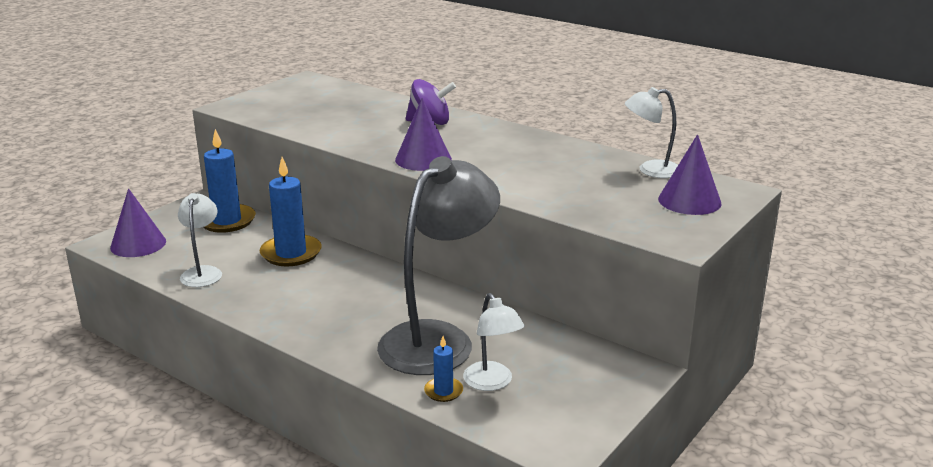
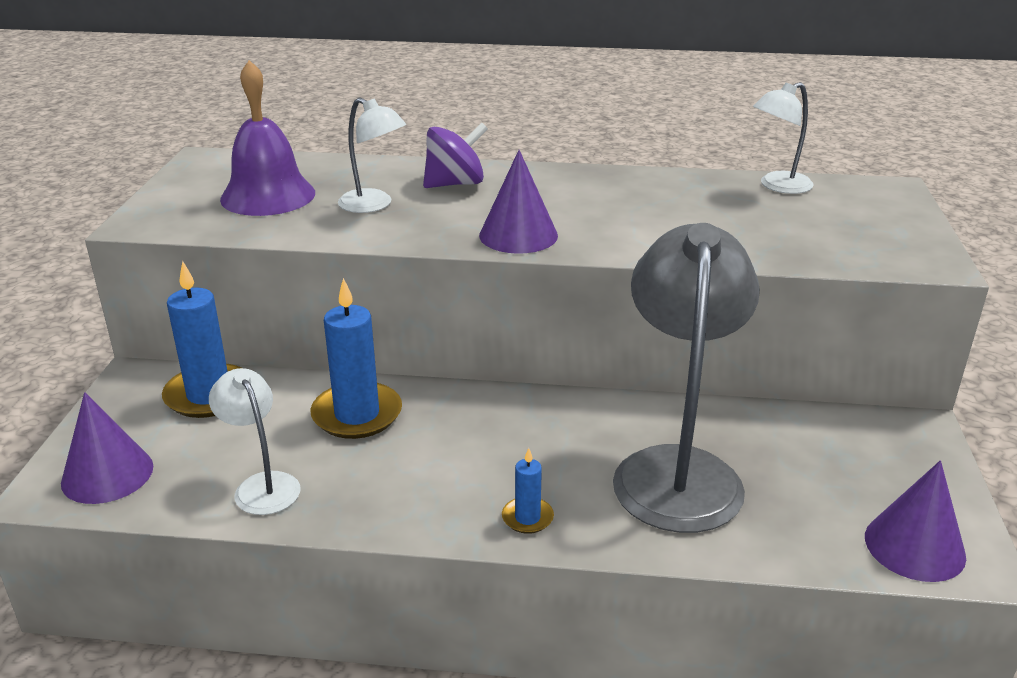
camera: 30 degrees left, 5 degrees up
blue candle [424,336,463,402] -> blue candle moved to [502,448,554,534]
white lamp [463,293,525,391] -> white lamp moved to [338,98,406,213]
purple cone [658,134,722,215] -> purple cone moved to [865,460,966,582]
none -> purple bell [220,60,315,216]

